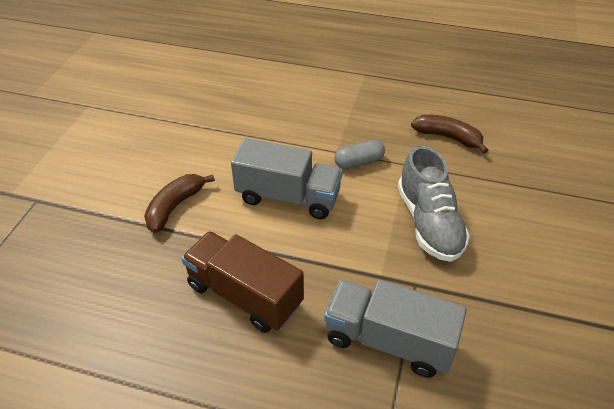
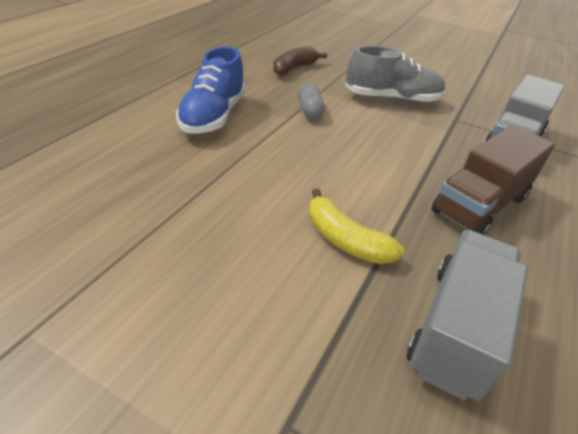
camera: 80 degrees left, 5 degrees down
brown banana [144,174,215,233] -> yellow banana [309,188,405,264]
grey truck [231,138,342,219] -> grey truck moved to [407,230,528,401]
none -> blue shoe [176,46,245,134]

